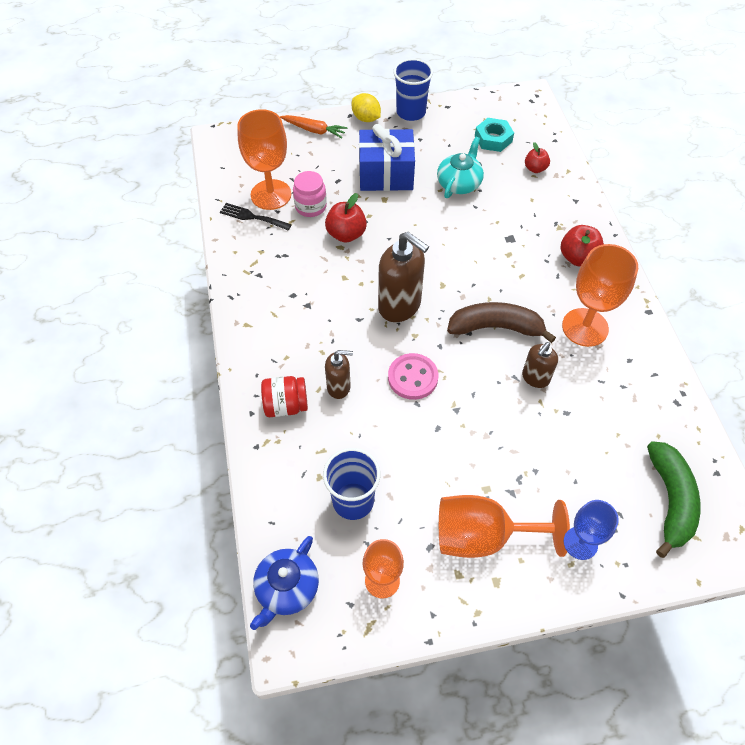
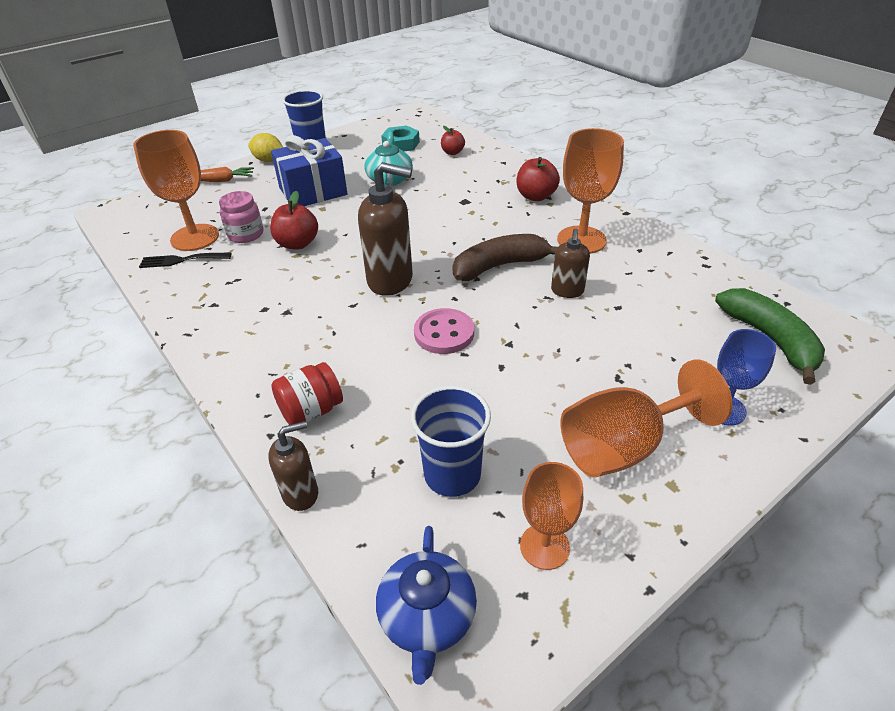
camera: 25 degrees left, 15 degrees down
brown soap dispenser [325,350,353,399] -> brown soap dispenser moved to [268,421,318,511]

